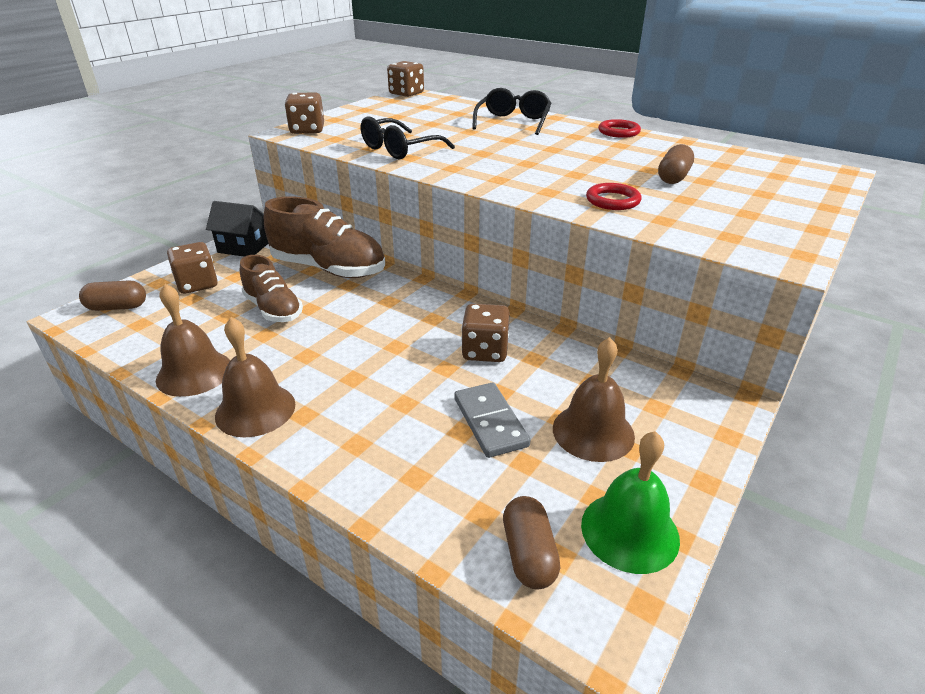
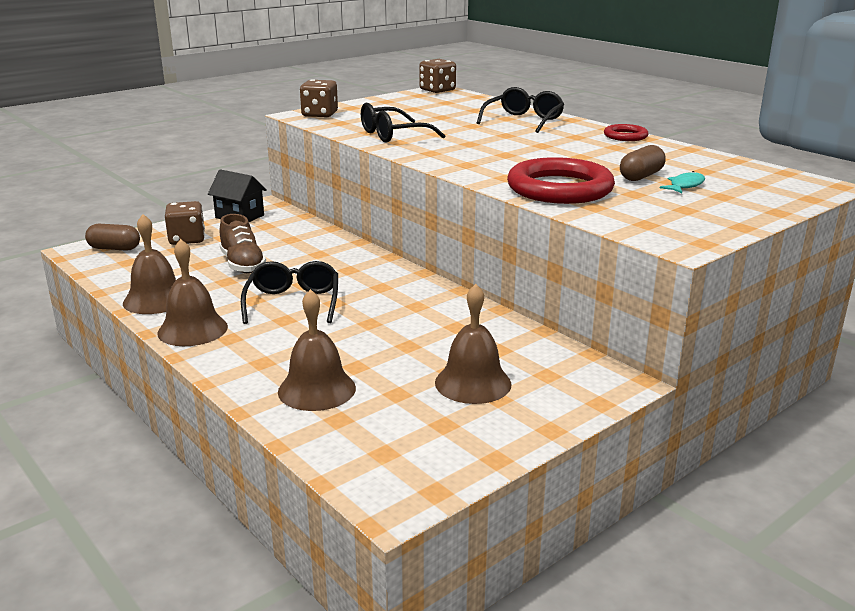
camera: 15 degrees right, 10 degrees down
brown shoe [264,196,385,278] -> none
grey domino [454,383,530,458] -> none
brown dice [461,304,510,362] -> none
brown capsule [503,496,560,589] -> none
green bell [581,431,680,574] -> none
red ring [586,183,642,210] -> red ring [507,157,615,204], size x2.00
none -> black glasses [241,261,338,324]
none -> brown bell [278,289,356,411]
none -> turquoise fish [660,171,705,193]

